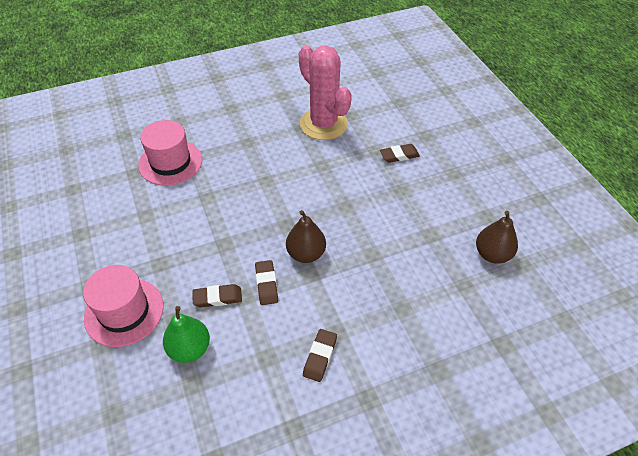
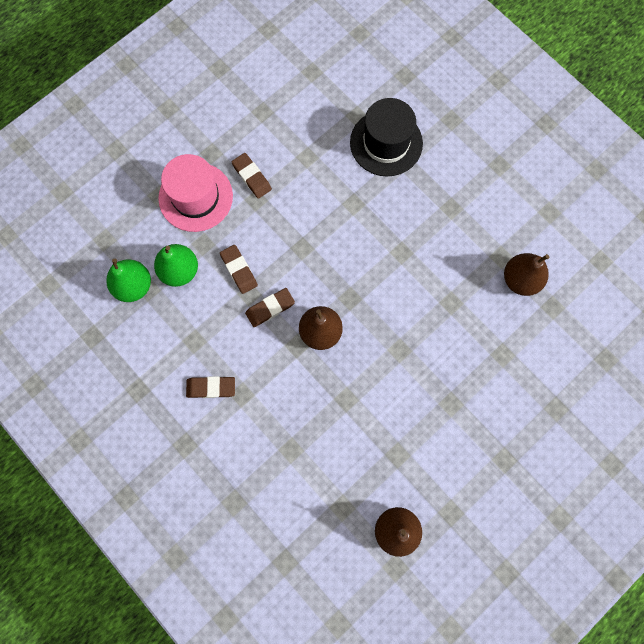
camera: 70 degrees right, 25 degrees up
pink hat [138,120,202,186] -> black hat [350,98,423,177]
pink cactus [299,45,352,140] -> brown pear [504,253,549,296]
brown eraser [380,144,420,163] -> brown eraser moved to [232,153,272,199]
none -> green pear [106,259,151,302]

